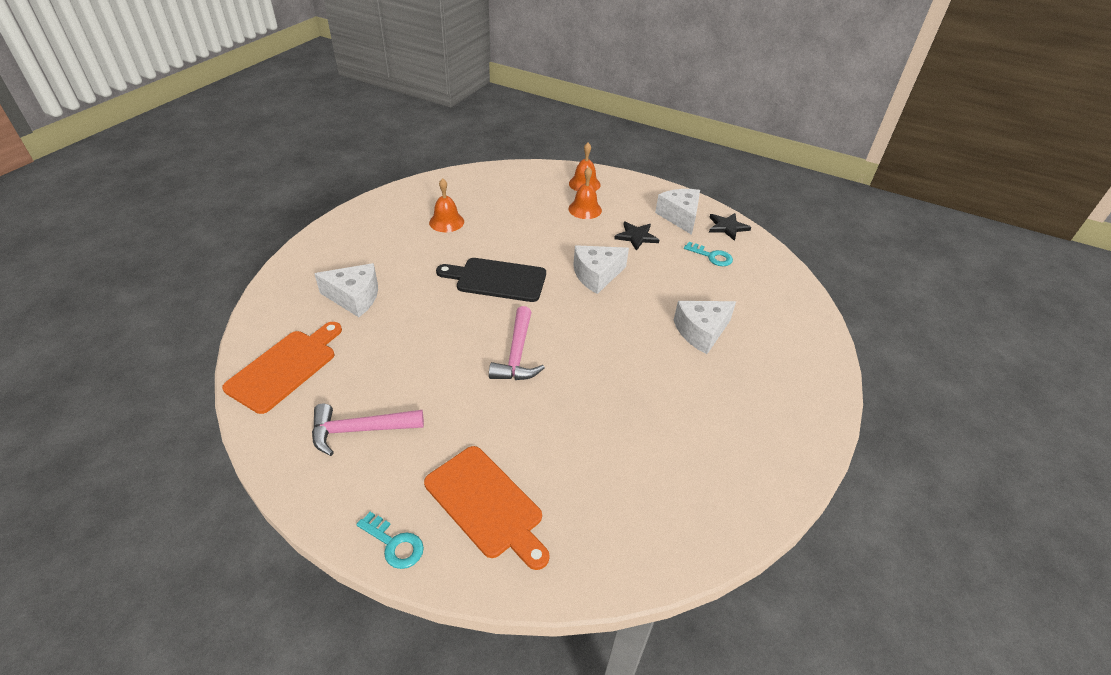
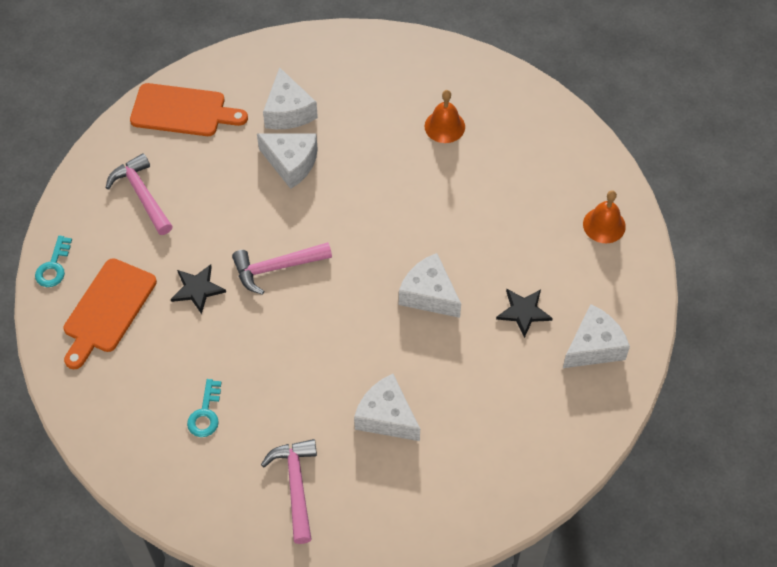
camera: 70 degrees right, 15 degrees up
black cutting board [436,258,546,302] -> none
orange bell [569,167,602,219] -> none
turquoise key [684,242,733,266] -> turquoise key moved to [187,379,222,437]
black star [709,213,751,241] -> black star moved to [171,264,226,314]
none -> white cheese [257,133,318,189]
none -> pink hammer [261,439,317,544]

